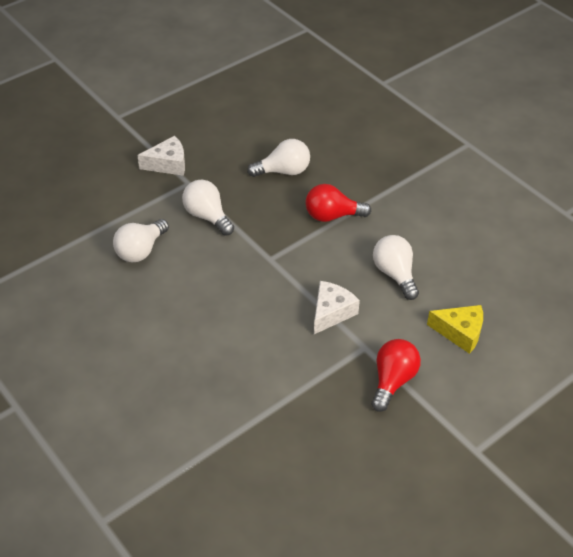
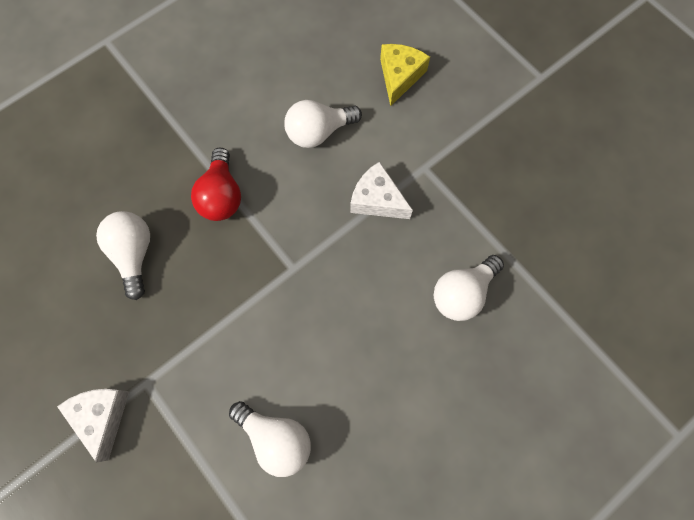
camera: 90 degrees left, 25 degrees up
white light bulb [182,179,234,236] -> white light bulb moved to [433,255,504,321]
red light bulb [371,339,421,412] -> none

